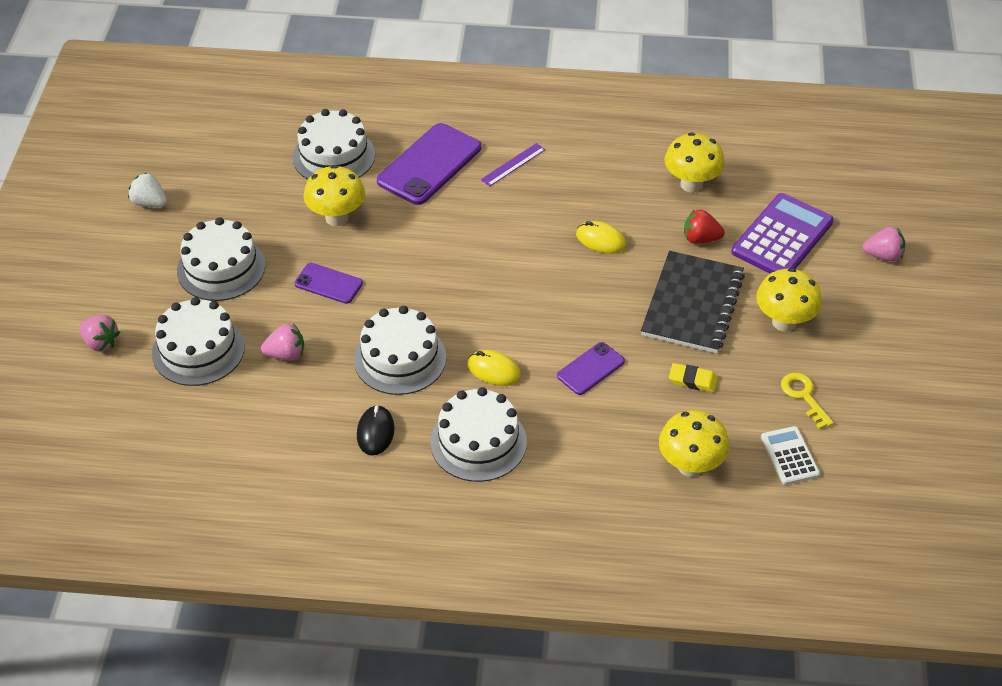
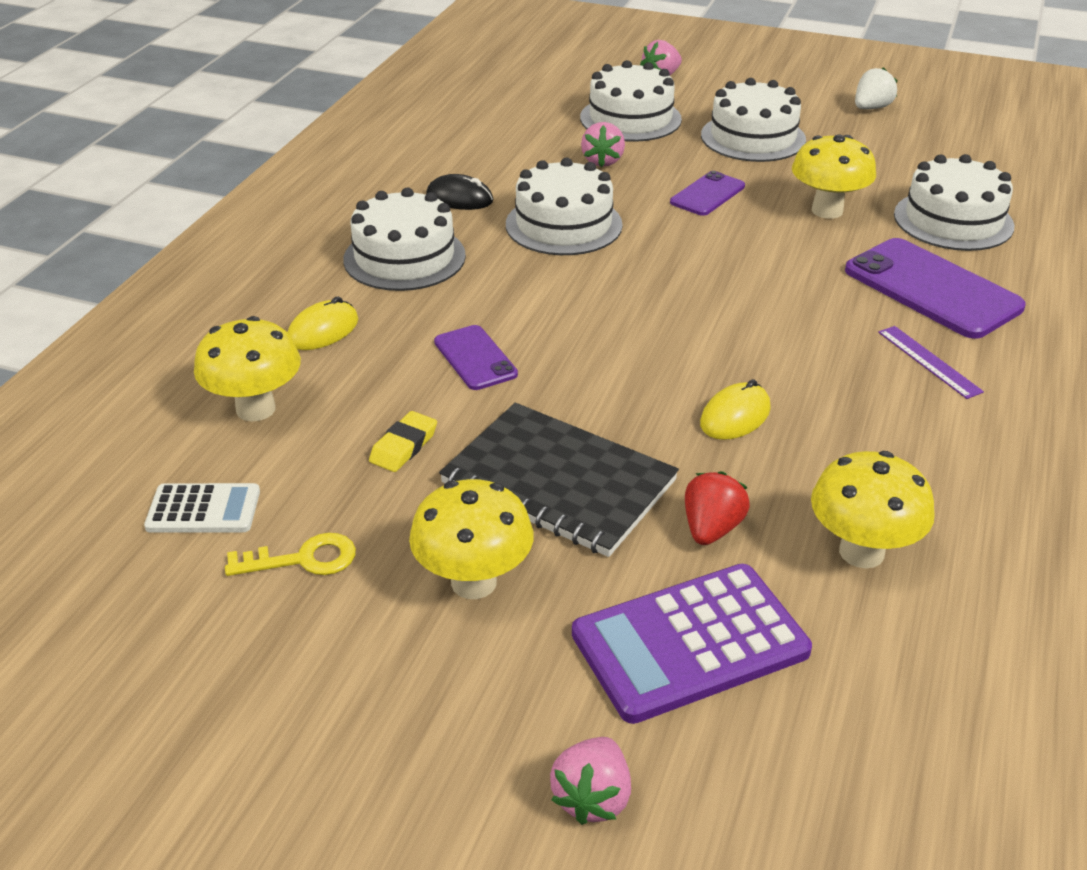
camera: 105 degrees right, 10 degrees down
yellow mouse [467,350,521,386] -> yellow mouse moved to [287,296,358,350]
purple calculator [731,193,834,274] -> purple calculator turned 105 degrees clockwise [572,564,812,724]

